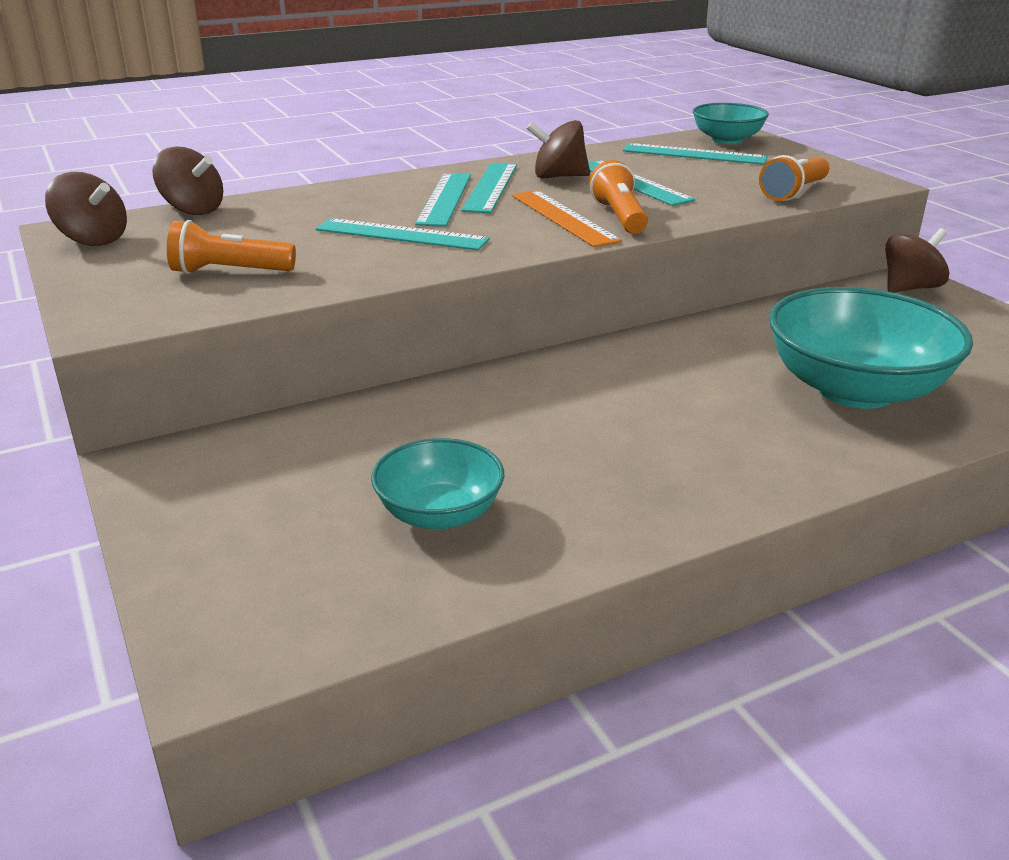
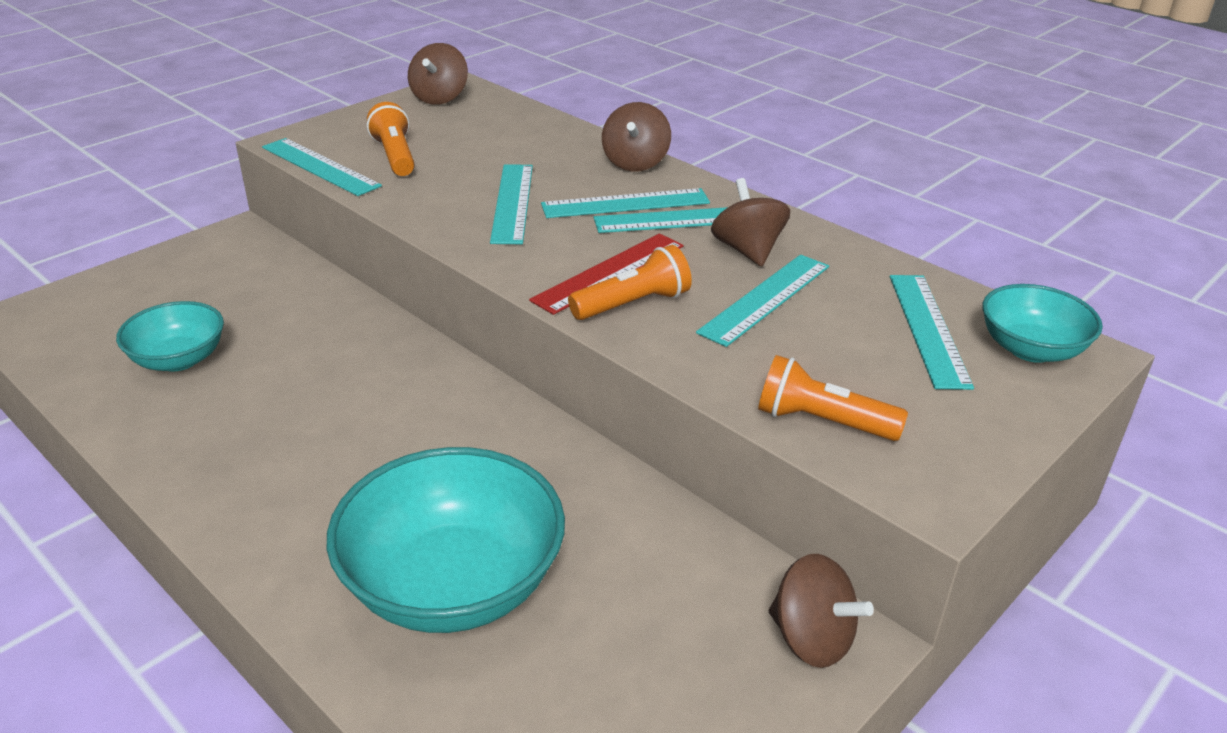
camera: 70 degrees right, 5 degrees up
brown spinning top [152,146,223,215] -> brown spinning top moved to [602,102,671,171]
orange ruler [512,190,622,247] -> red ruler [529,233,684,315]
none -> turquoise ruler [262,138,382,196]

